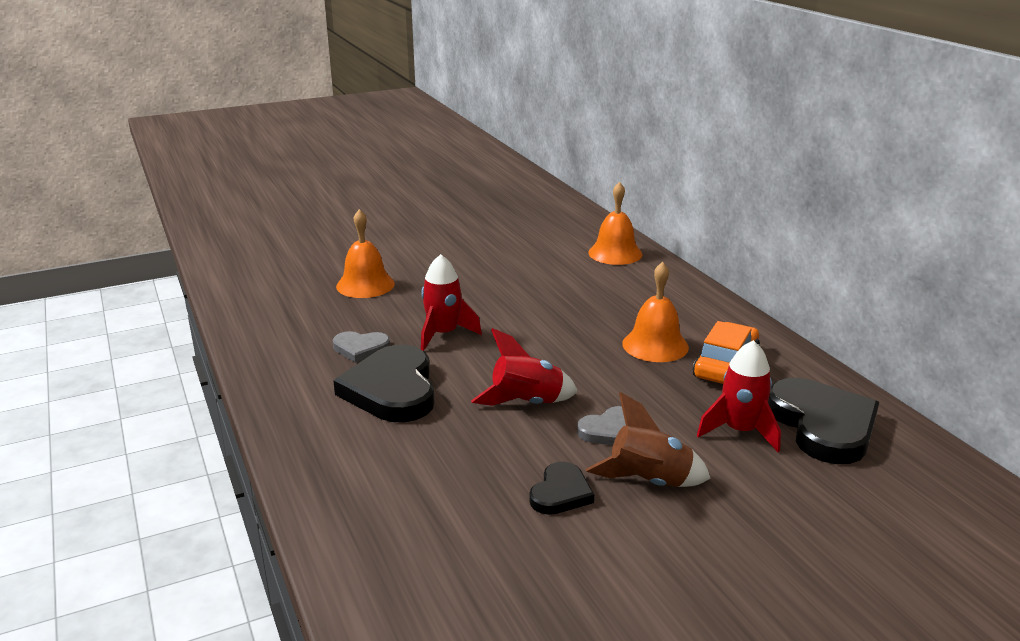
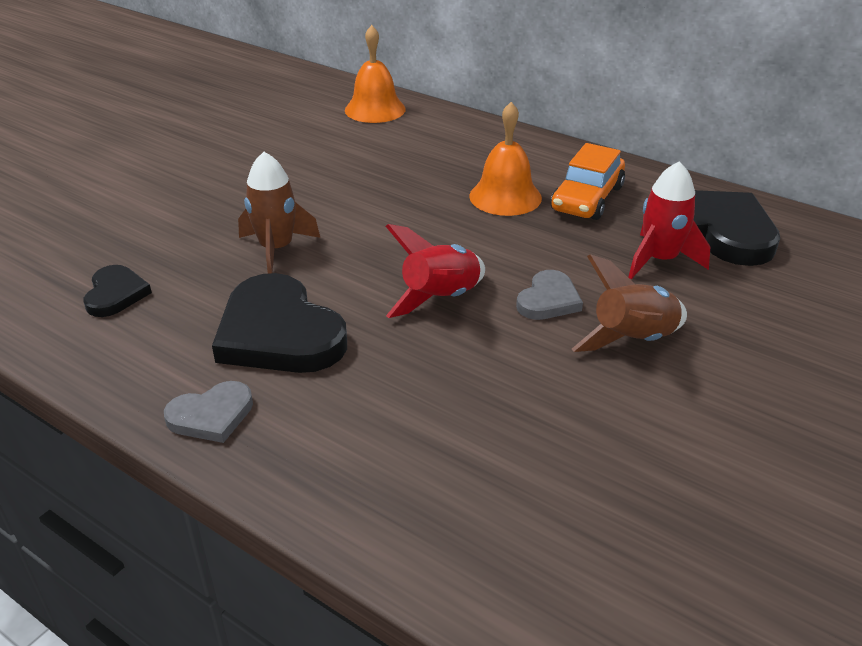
camera: 30 degrees left, 10 degrees up
grey heart [333,331,390,363] -> grey heart moved to [164,381,253,443]
orange bell [336,209,395,298] -> none
red rocket [421,254,482,351] -> brown rocket [238,152,320,274]
black heart [529,462,594,515] -> black heart moved to [84,265,152,317]
orange car [693,321,760,384] -> orange car turned 150 degrees counterclockwise [551,143,625,220]

